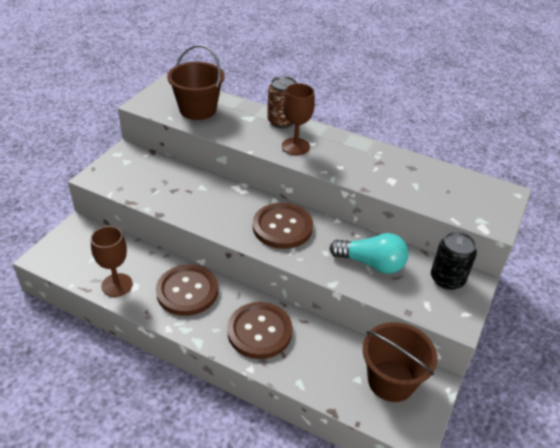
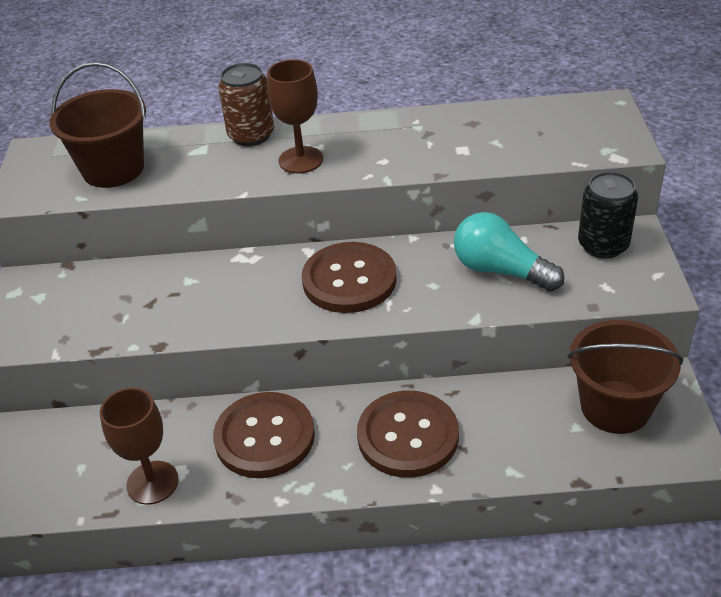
camera: 25 degrees left, 0 degrees up
turquoise light bulb [329,233,409,274] -> turquoise light bulb turned 135 degrees counterclockwise [454,212,564,292]

